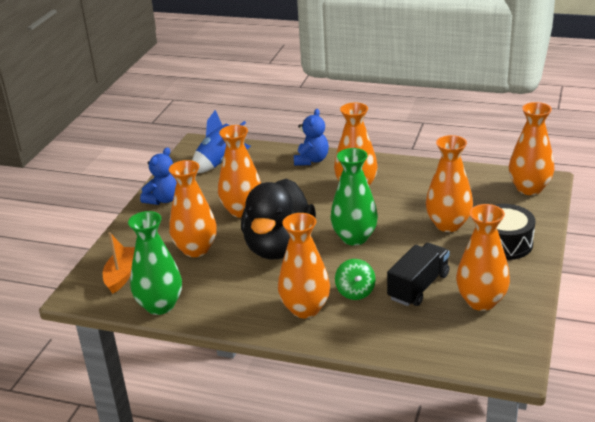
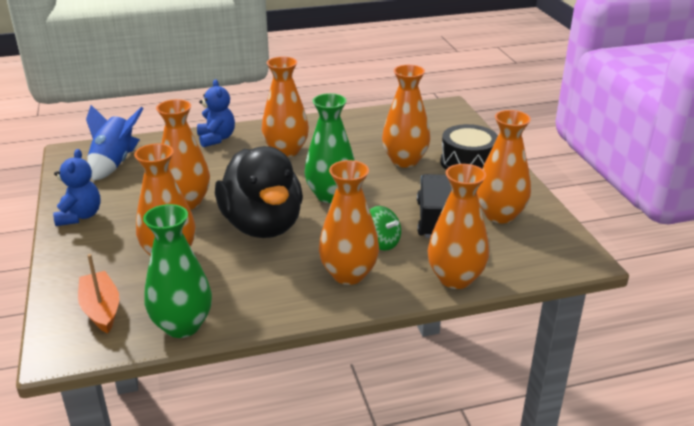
camera: 35 degrees left, 0 degrees up
orange vase [509,102,554,195] -> orange vase moved to [428,164,489,289]

